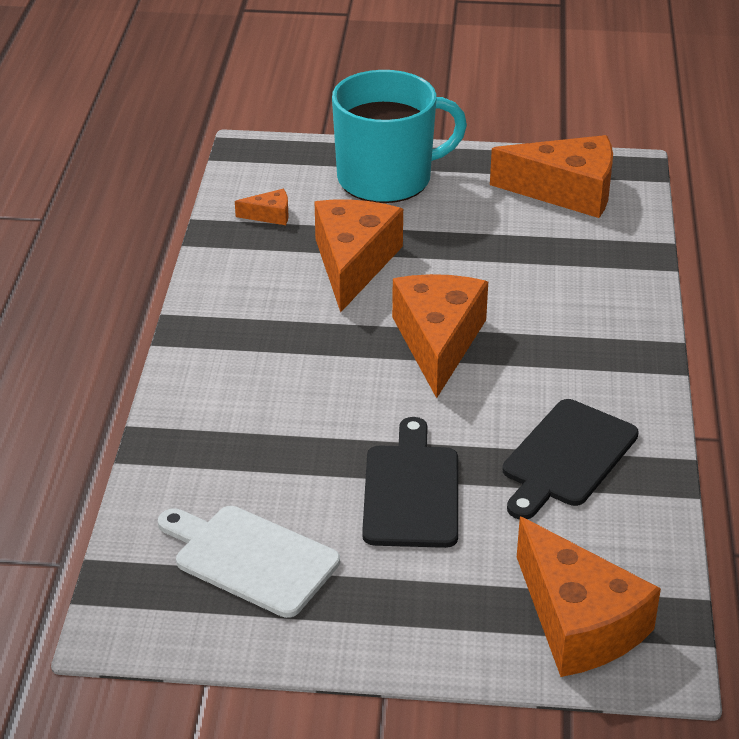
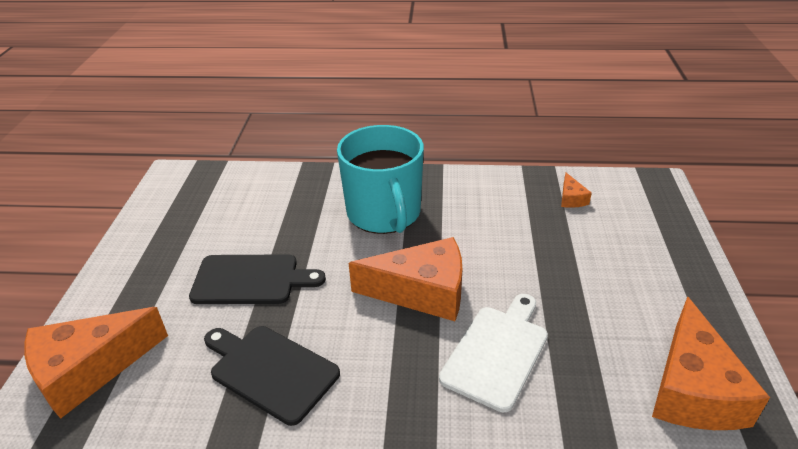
camera: 90 degrees right, 0 degrees up
white cutting board [158,506,340,618] -> white cutting board moved to [439,294,548,412]
orange cheese [315,200,403,312] -> none
turquoise mug [332,70,467,203] -> turquoise mug moved to [337,125,424,234]

